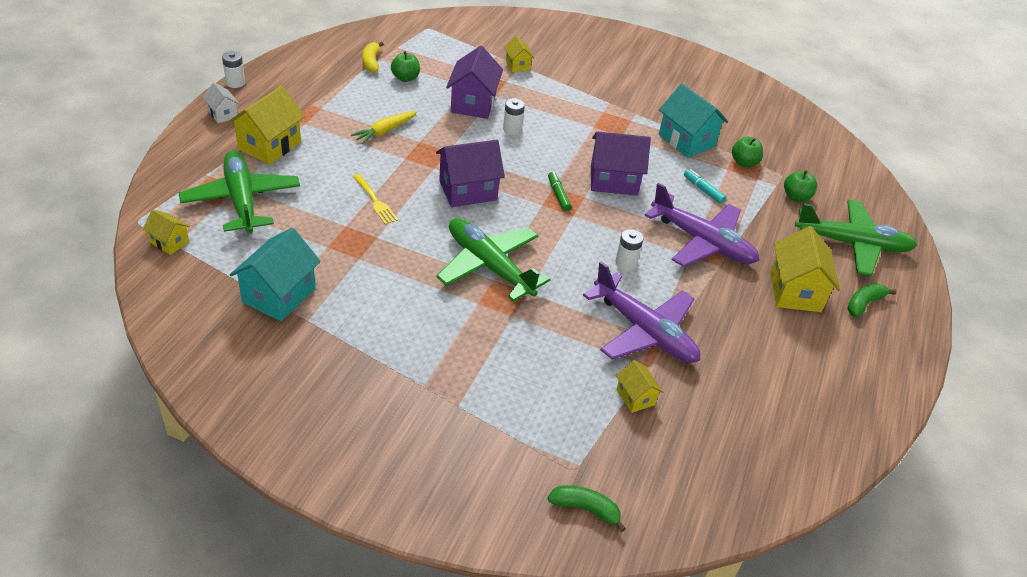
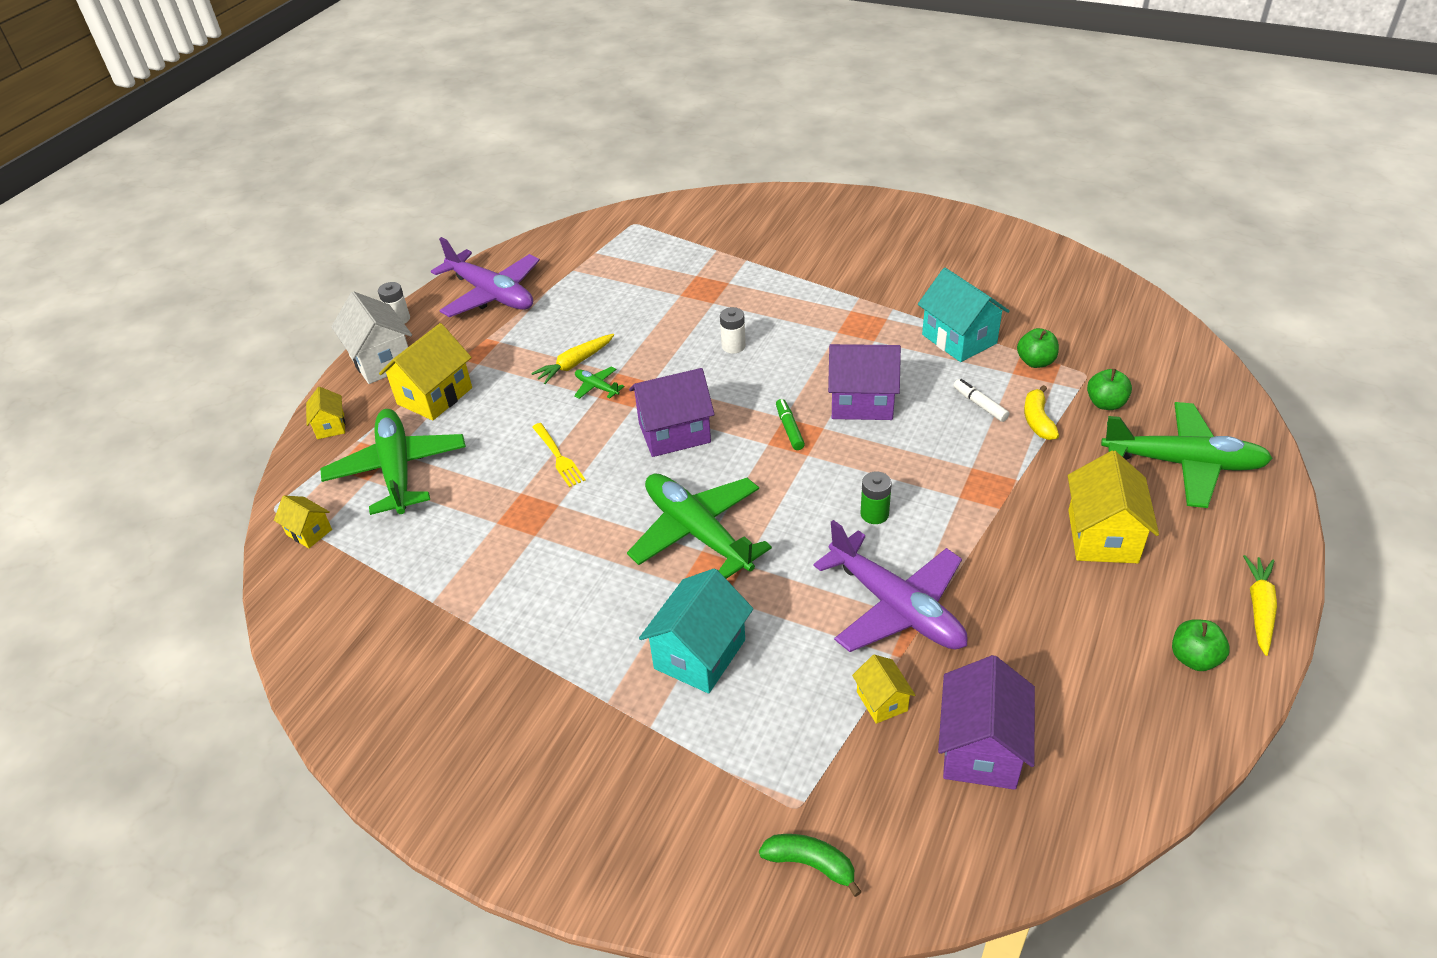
camera: 10 degrees right, 0 degrees up
white house [203,83,239,123] -> white house [331,291,412,384], size x1.87
turquoise house [230,228,321,321] -> turquoise house moved to [639,568,753,694]
yellow banana [362,42,383,73] -> yellow banana moved to [1024,385,1059,440]
green apple [391,51,420,82] -> green apple moved to [1172,619,1230,671]
purple house [446,46,503,119] -> purple house moved to [938,655,1035,790]
yellow house [504,36,534,72] -> yellow house moved to [306,387,345,439]
white battery [615,229,644,270] -> green battery [860,471,892,524]
purple plane [645,183,759,267] -> purple plane moved to [431,237,540,317]
turquoise marker [684,169,726,204] -> white marker [953,379,1009,422]
green banana [847,284,896,317] -> none
none -> green plane [574,367,625,399]
none -> yellow carrot [1243,555,1277,656]

